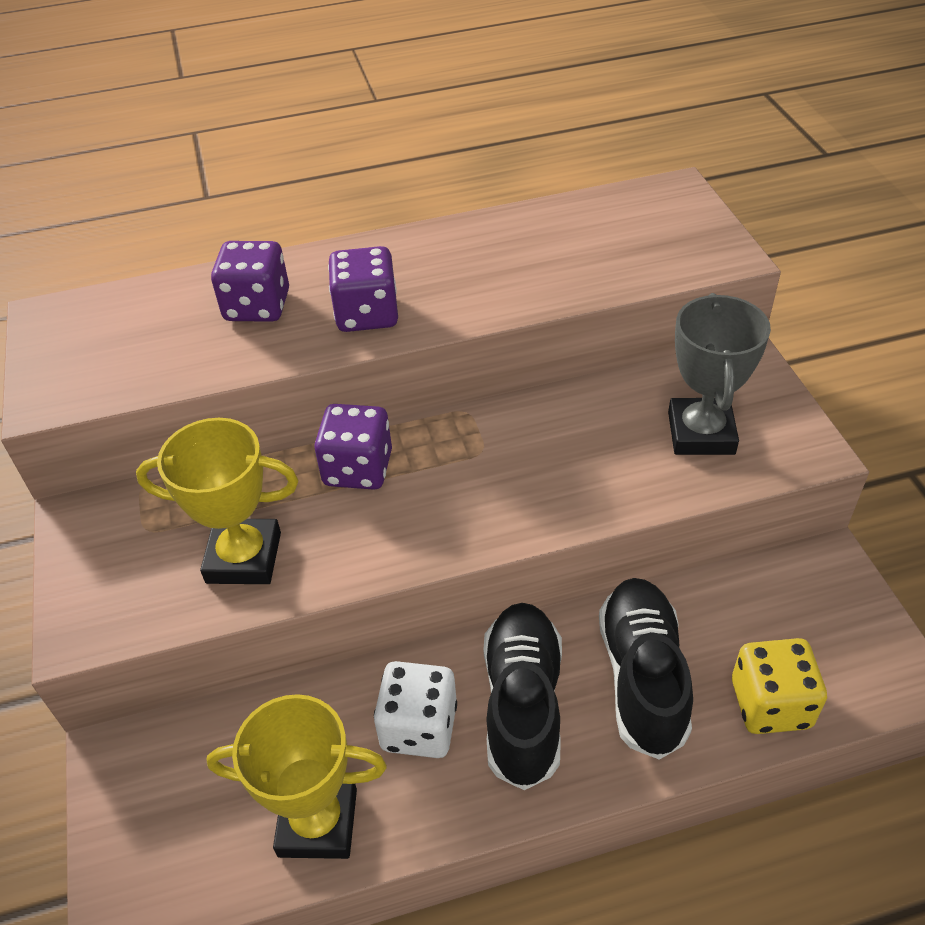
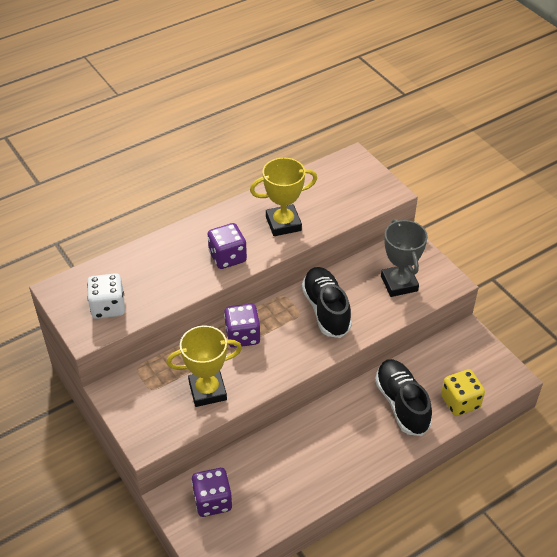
camera: 20 degrees left, 0 degrees up
yellow trophy [206,694,387,859] -> yellow trophy moved to [250,158,317,236]
purple dice [211,241,289,322] -> purple dice moved to [192,468,232,517]
white dice [374,661,457,758] -> white dice moved to [87,273,125,319]
black shoe [484,603,562,790] -> black shoe moved to [302,267,352,338]

